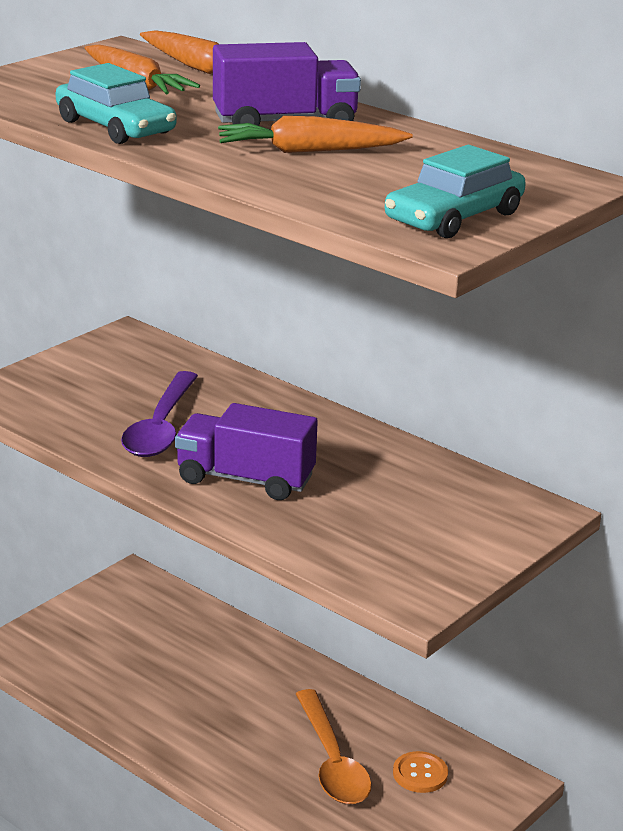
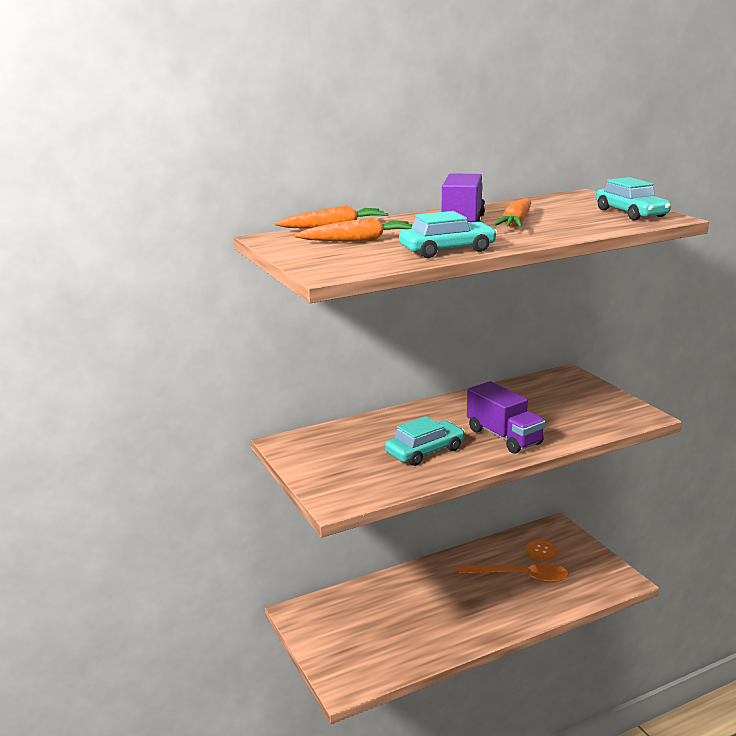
camera: 65 degrees left, 5 degrees down
purple spoon [121,371,198,457] -> turquoise car [385,416,465,466]
purple truck [175,403,318,500] -> purple truck turned 75 degrees counterclockwise [467,381,545,454]

